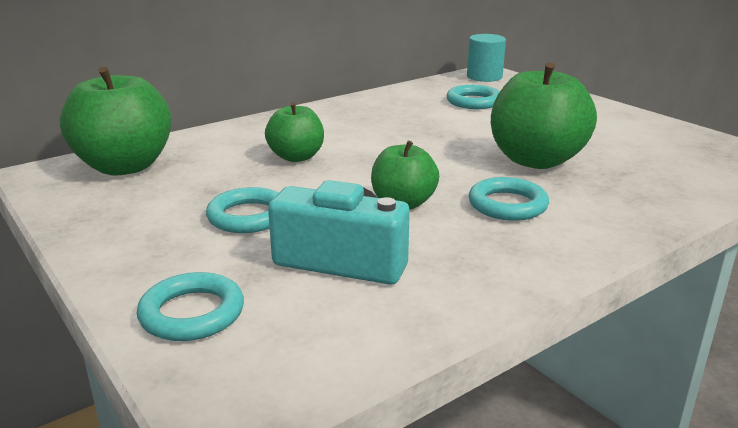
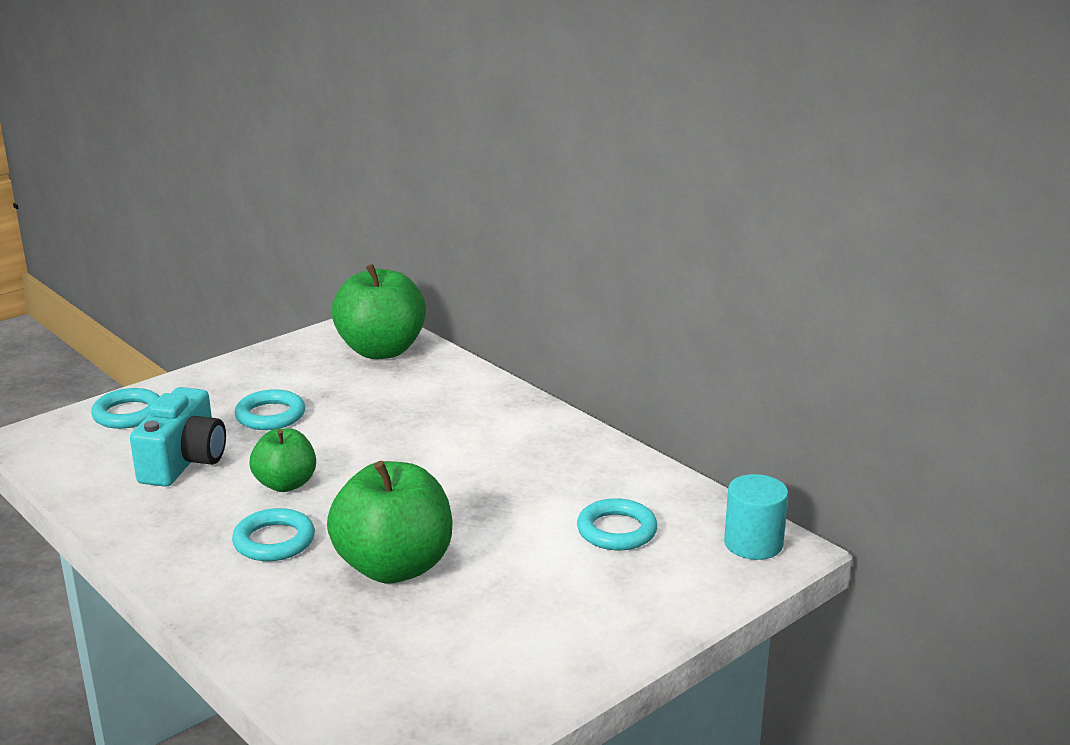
camera: 85 degrees right, 0 degrees up
green apple [265,102,324,162] -> none

